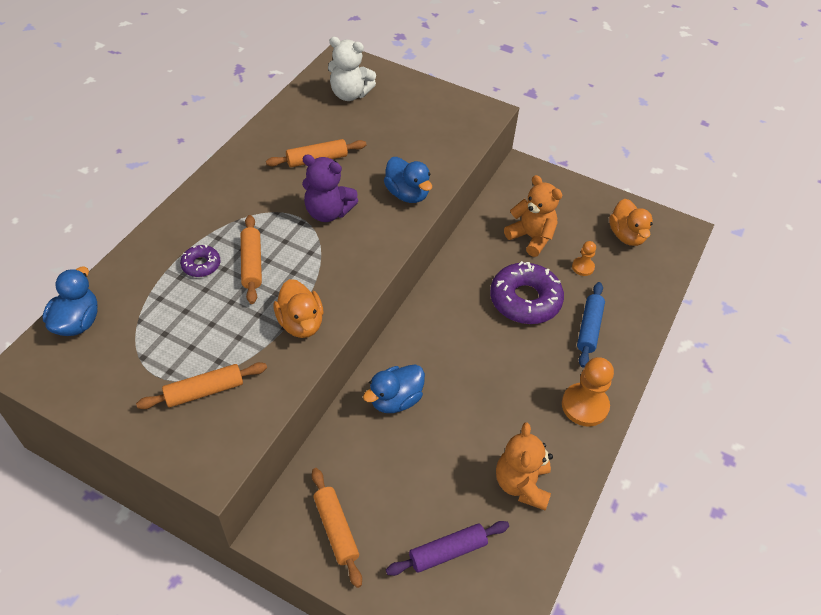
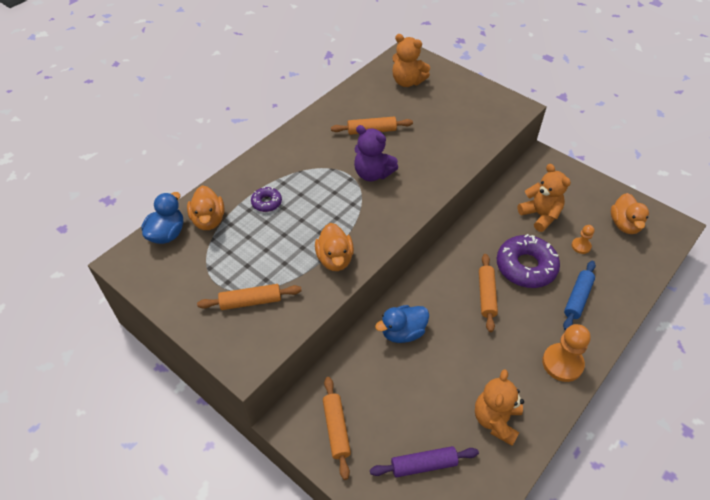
camera: 15 degrees right, 0 degrees up
orange rolling pin [241,215,262,304] -> orange rolling pin moved to [479,254,498,332]
white teddy bear [328,37,376,101] -> orange teddy bear [392,34,430,87]
blue duck [384,157,432,203] -> none
none -> orange duck [187,185,225,230]

